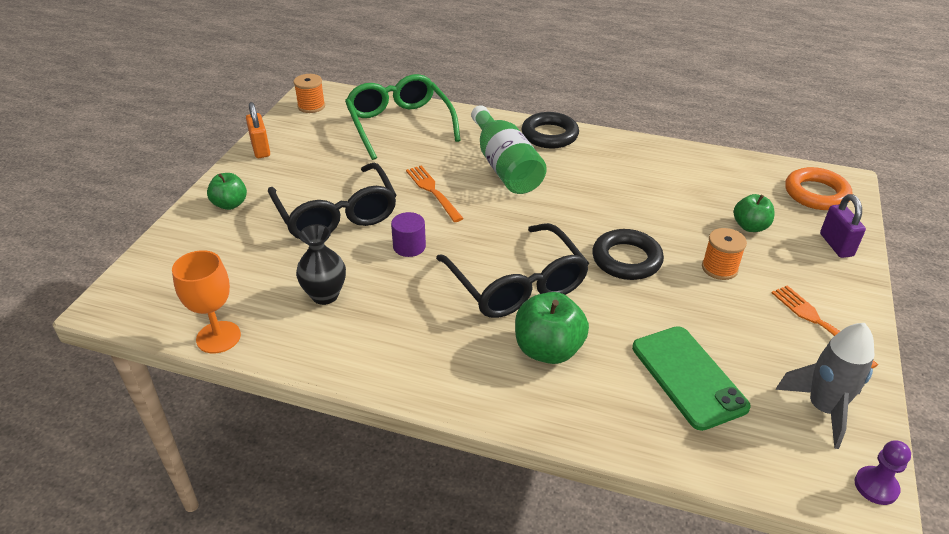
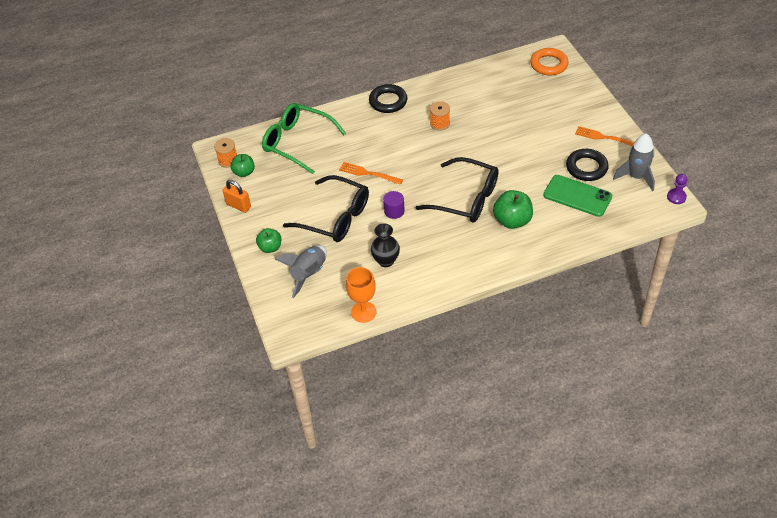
camera: 35 degrees left, 10 degrees up
green bottle [471,105,547,194] -> none
black ring [592,229,664,280] -> black ring moved to [566,149,609,181]
orange spool [702,228,747,280] -> orange spool moved to [430,101,450,131]
green apple [734,194,775,232] -> green apple moved to [231,154,255,177]
purple padlock [820,194,866,258] -> none
none -> grey rocket [275,245,327,298]

